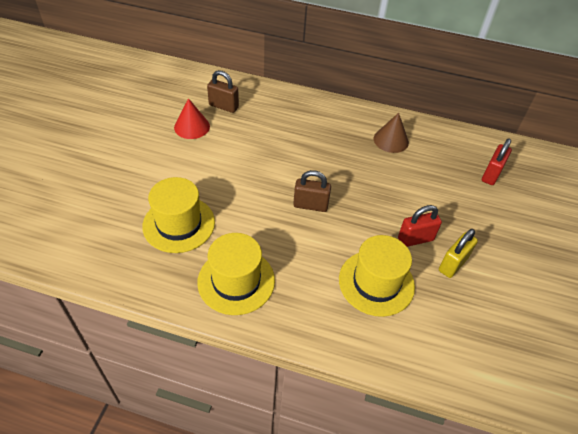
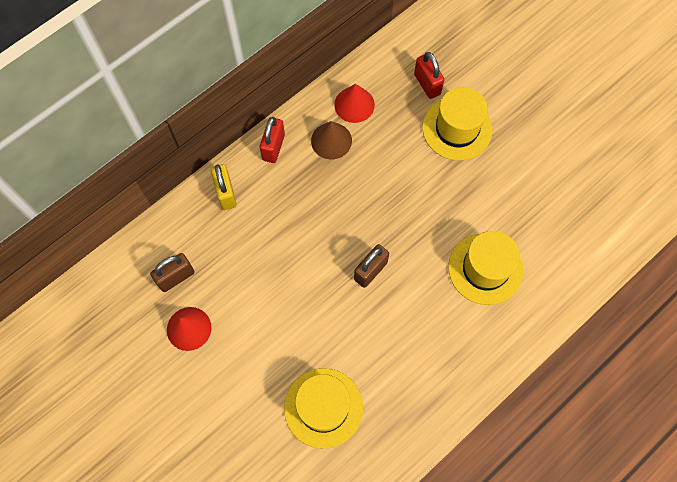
camera: 55 degrees left, 20 degrees up
yellow hat [197,233,275,315] -> yellow hat moved to [422,87,492,161]
red padlock [398,205,442,247] -> red padlock moved to [260,117,285,163]
yellow padlock [439,229,478,278] -> yellow padlock moved to [211,164,237,210]
none -> red cone [334,84,375,123]

